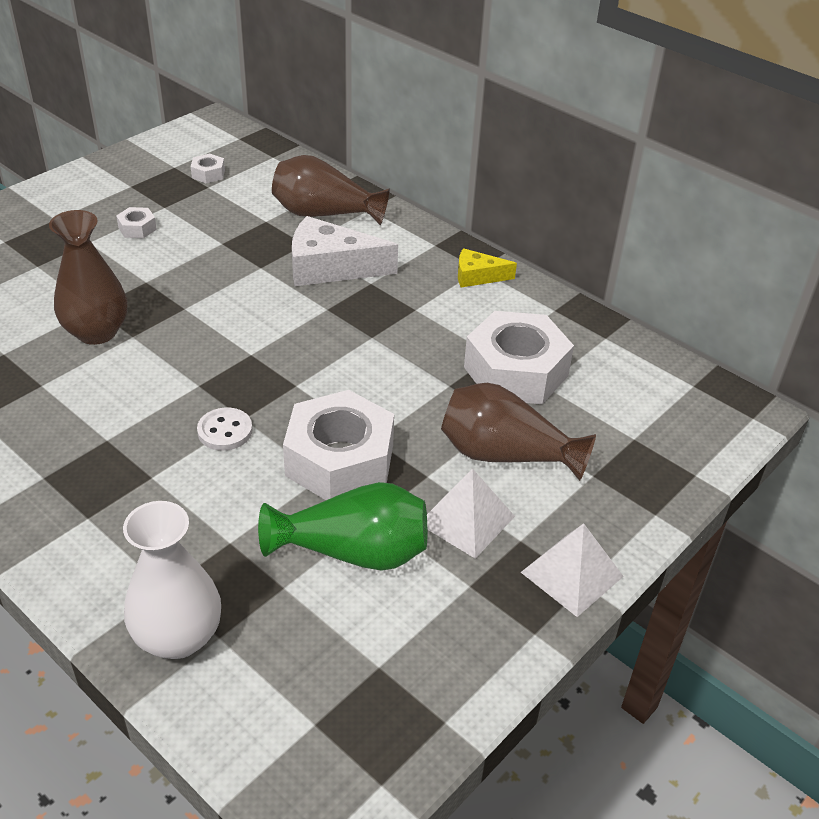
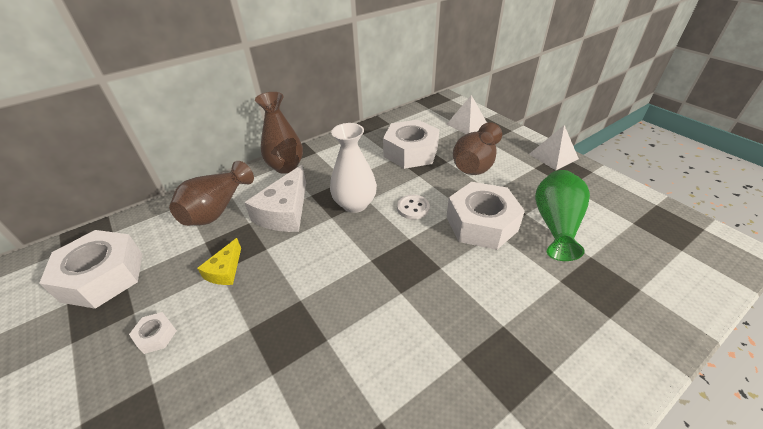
camera: 75 degrees left, 0 degrees up
brown vase [49,210,127,345] -> brown vase moved to [255,92,303,174]
white vase [123,501,221,659] -> white vase moved to [330,123,377,213]
white nut [191,153,225,183] -> white nut [39,230,142,309], size x2.37
white button [197,408,253,451] -> white button moved to [397,195,430,220]
white pyramid [427,468,515,559] -> white pyramid moved to [446,95,487,134]
yellow cheese [458,248,517,288] -> yellow cheese moved to [197,238,241,285]

